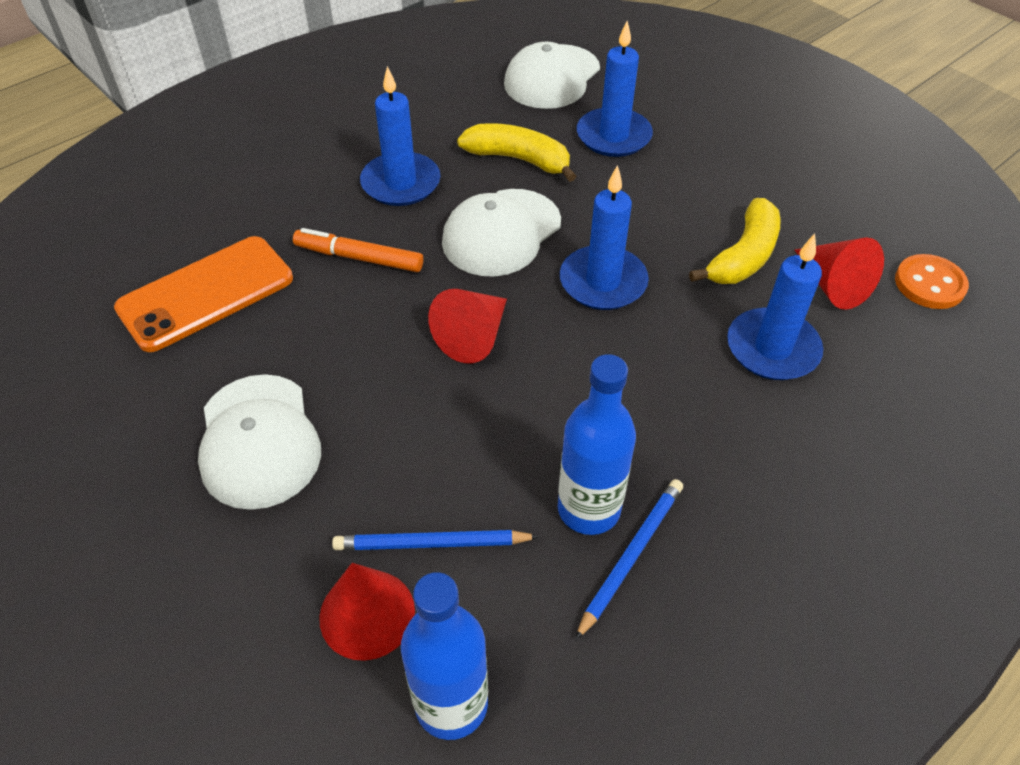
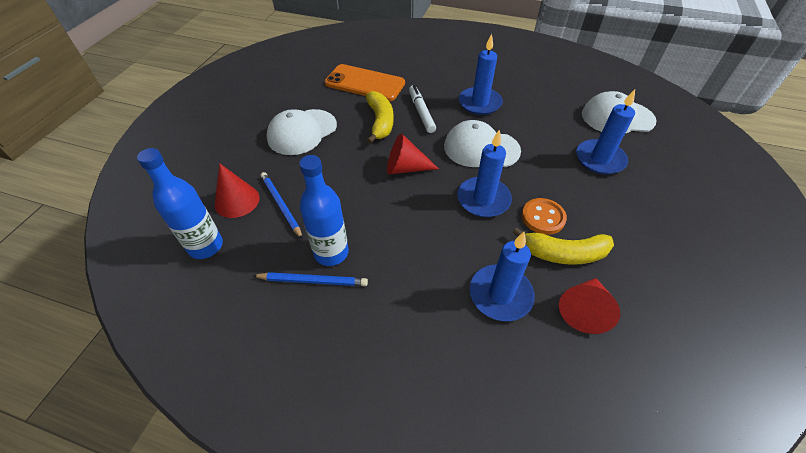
camera: 60 degrees right, 0 degrees up
orange marker [293,228,423,272] -> white marker [409,85,436,133]
yellow banana [457,123,576,182] -> yellow banana moved to [366,91,394,144]
orange button [895,254,969,309] -> orange button moved to [522,198,567,235]

